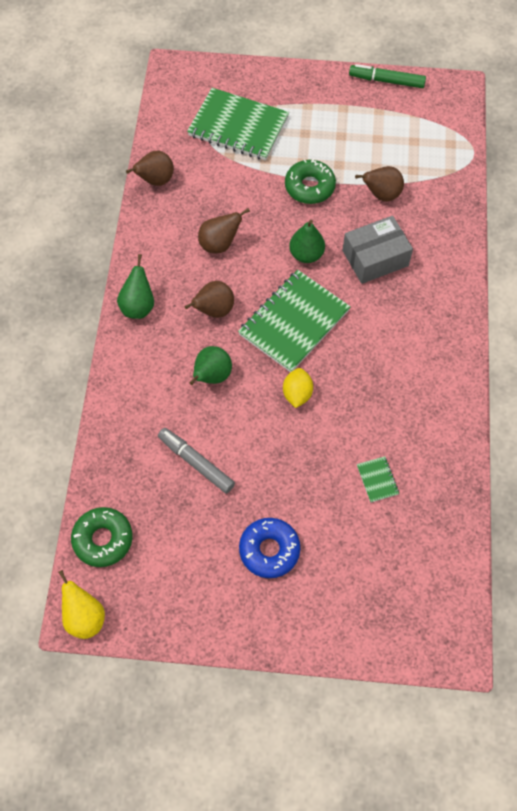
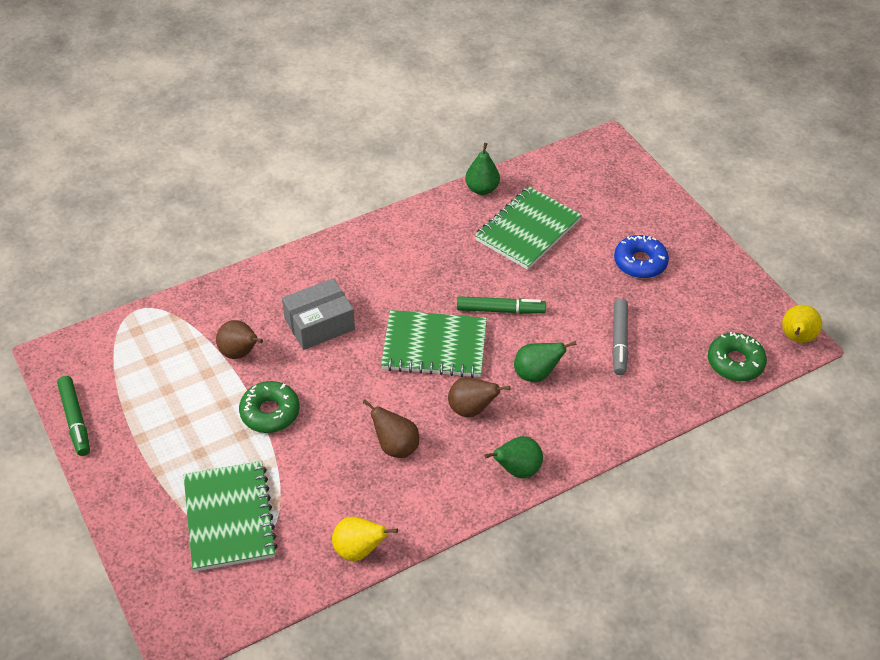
camera: 125 degrees left, 15 degrees down
brown pear [126,151,174,186] -> yellow pear [332,517,398,561]
yellow lemon [283,368,313,408] -> green marker [457,296,546,314]
green pear [289,220,325,263] -> green pear moved to [465,143,500,195]
grey box [342,216,413,284] -> grey box turned 60 degrees counterclockwise [282,278,355,350]
green notebook [357,456,399,503] -> green notebook [475,186,582,270], size x2.44

